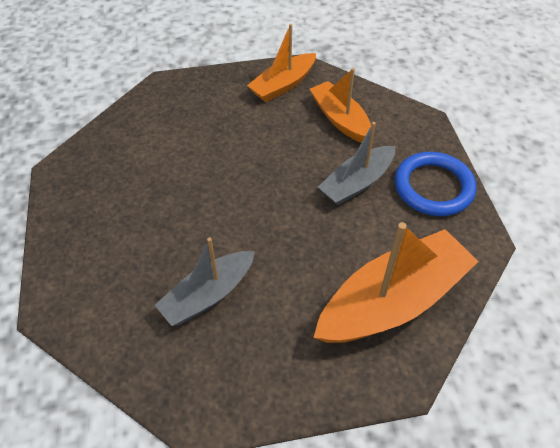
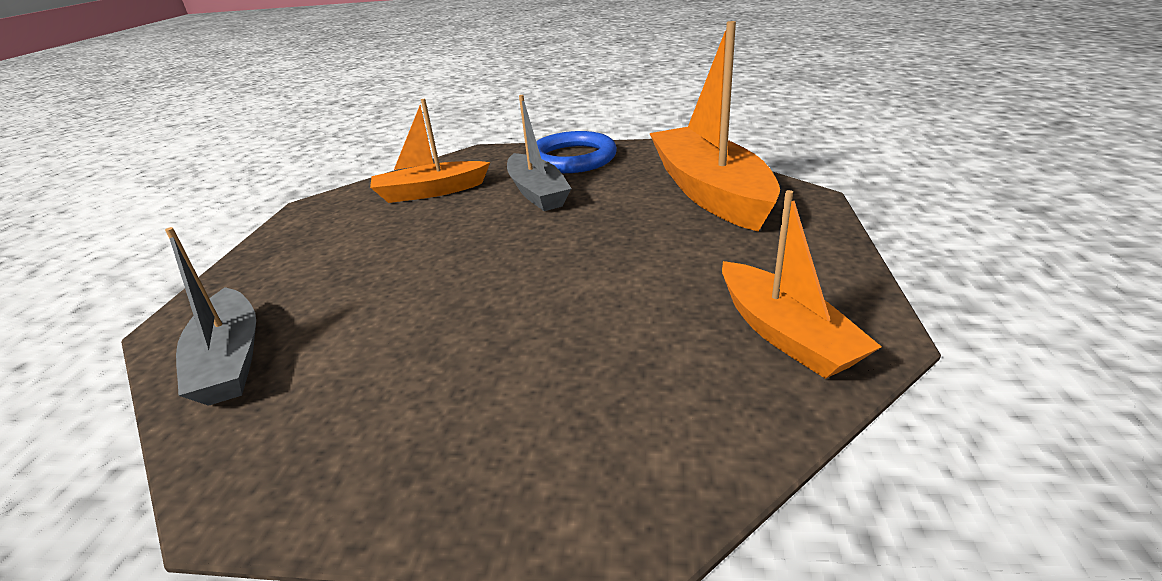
camera: 70 degrees left, 20 degrees down
grey boat [155,237,255,326] -> grey boat moved to [165,227,256,406]
orange boat [247,24,316,102] -> orange boat moved to [722,190,882,379]

